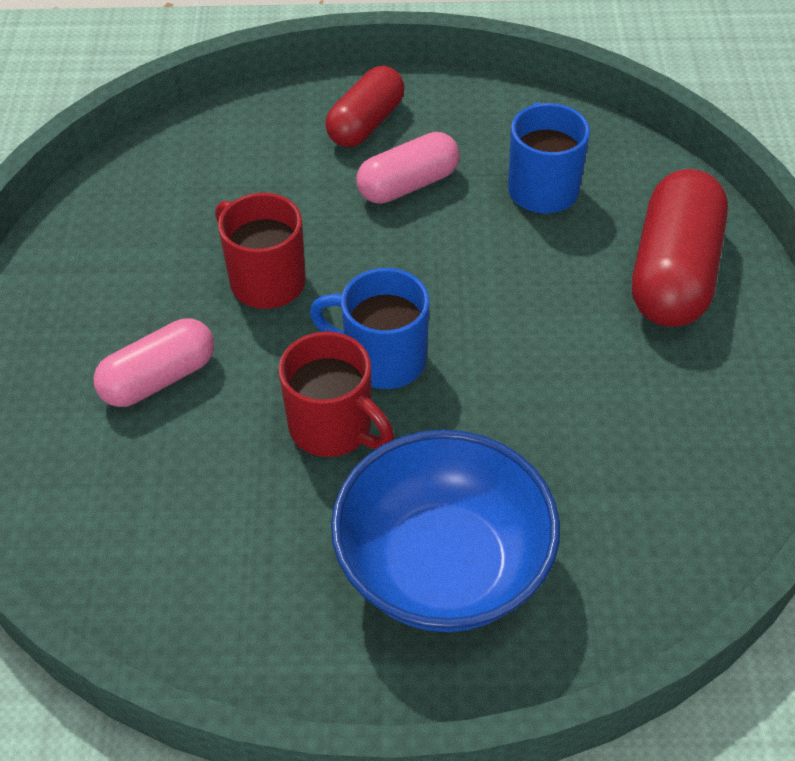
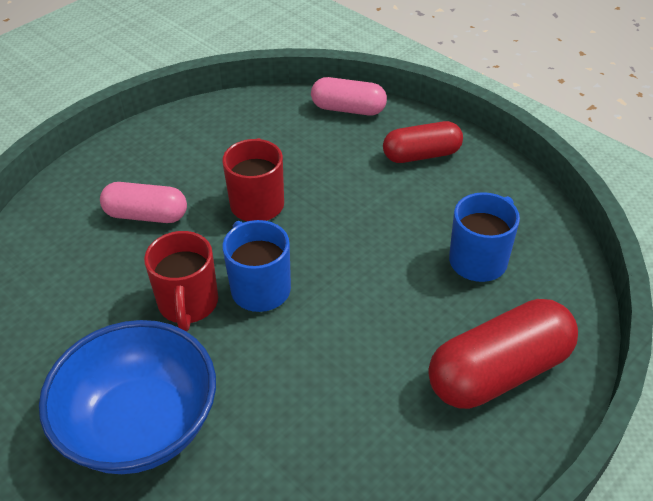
camera: 45 degrees right, 5 degrees down
pink capsule [356,132,460,204] -> pink capsule moved to [311,77,387,116]

